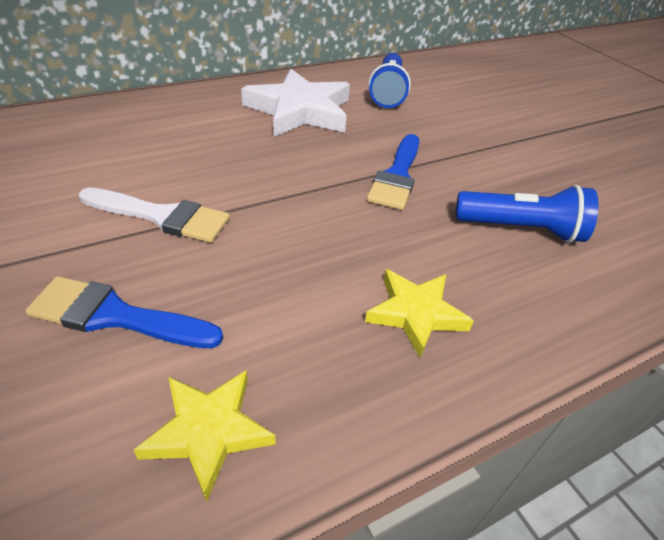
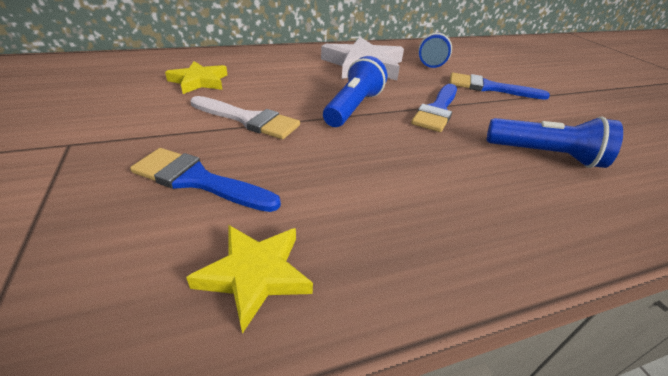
camera: 10 degrees right, 5 degrees down
yellow star [365,269,474,358] -> yellow star moved to [165,61,227,94]
none -> blue flashlight [323,56,387,127]
none -> blue brush [450,73,550,100]

